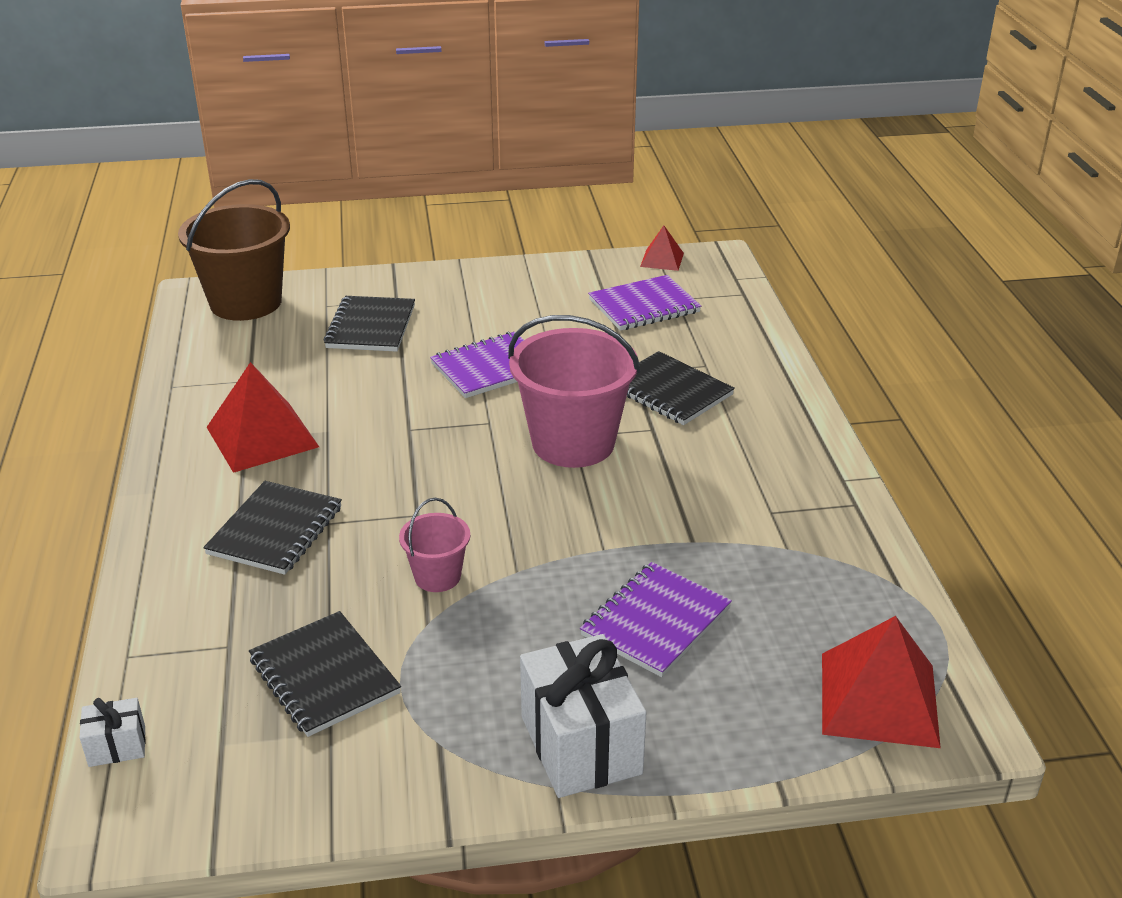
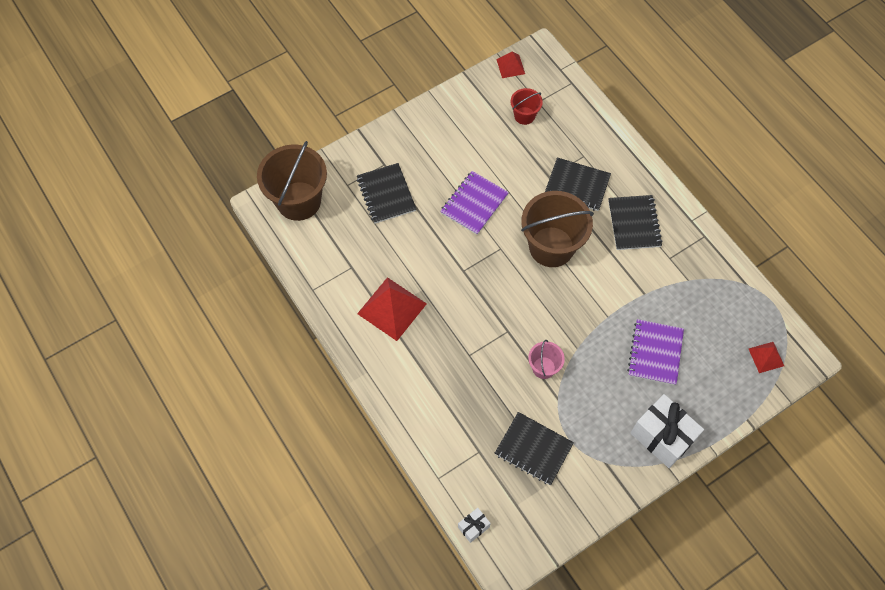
camera: 25 degrees left, 30 degrees up
black notebook [203,481,342,575] -> black notebook moved to [608,195,663,250]
pink bucket [508,315,640,468] -> brown bucket [521,191,594,267]
purple notebook [588,275,701,331] -> red bucket [510,88,543,125]
red pyramid [822,616,941,748] -> red pyramid [749,342,784,373], size x0.54

